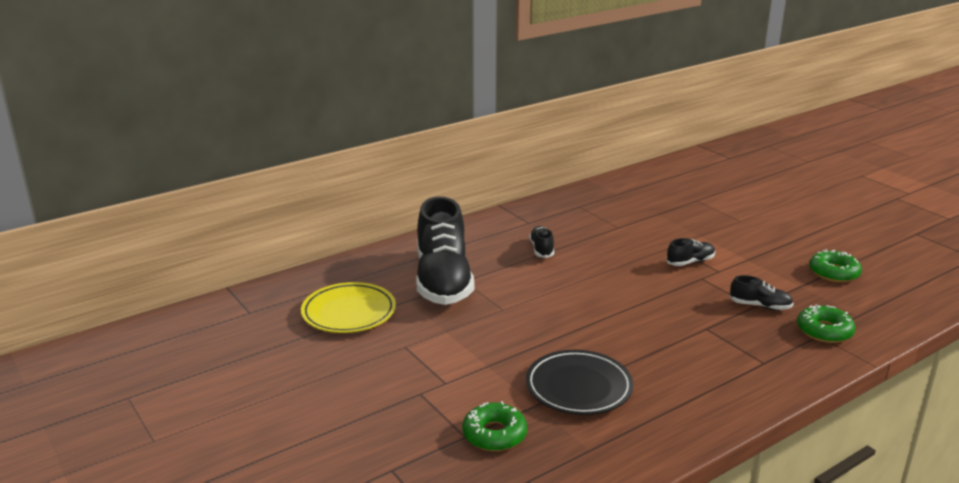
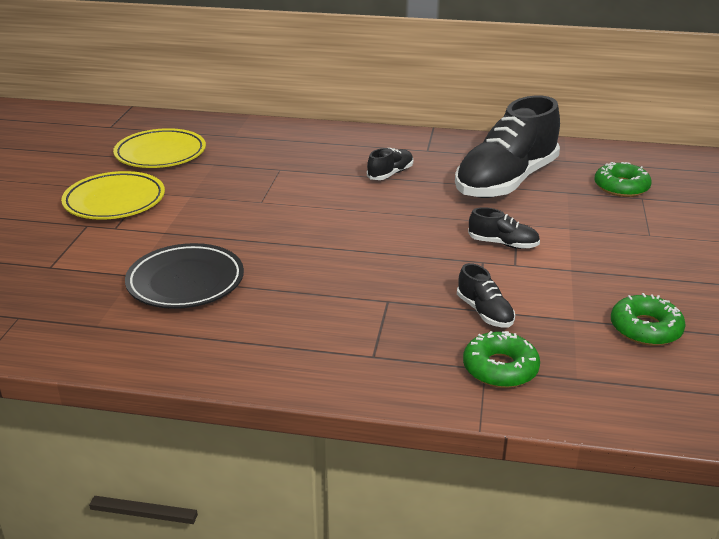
camera: 45 degrees right, 5 degrees up
black shoe [416,196,474,305] -> black shoe moved to [455,96,560,198]
green donut [462,401,527,451] -> green donut moved to [594,162,652,197]
none -> yellow plate [61,171,165,220]

